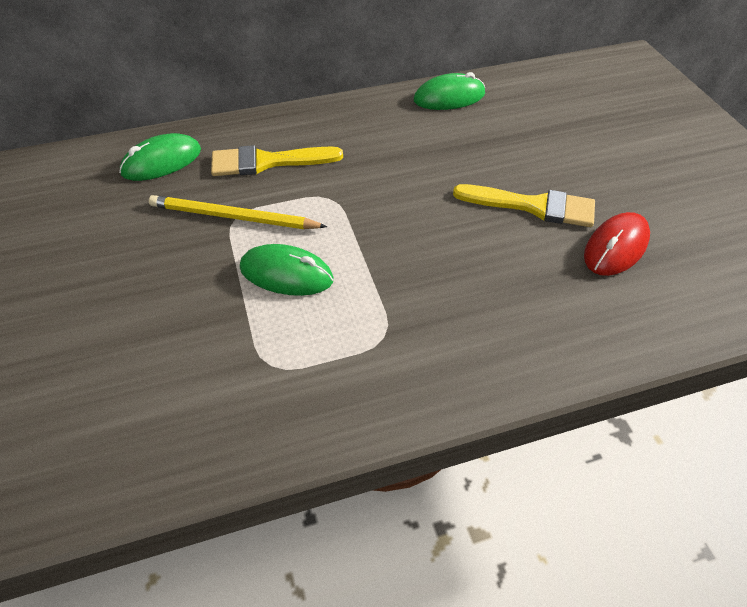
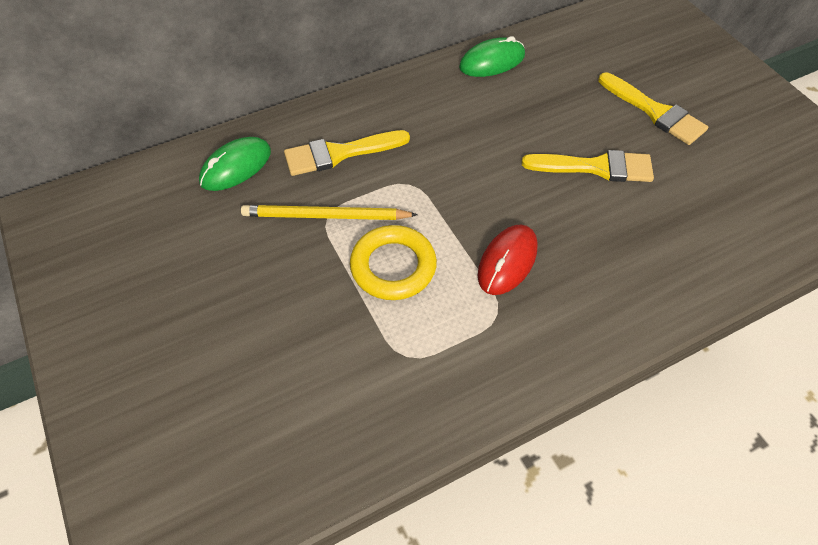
camera: 10 degrees left, 5 degrees up
green mouse [240,244,334,296] -> yellow ring [350,225,437,300]
red mouse [584,212,650,276] -> red mouse moved to [478,224,538,295]
none -> yellow brush [599,72,708,145]

